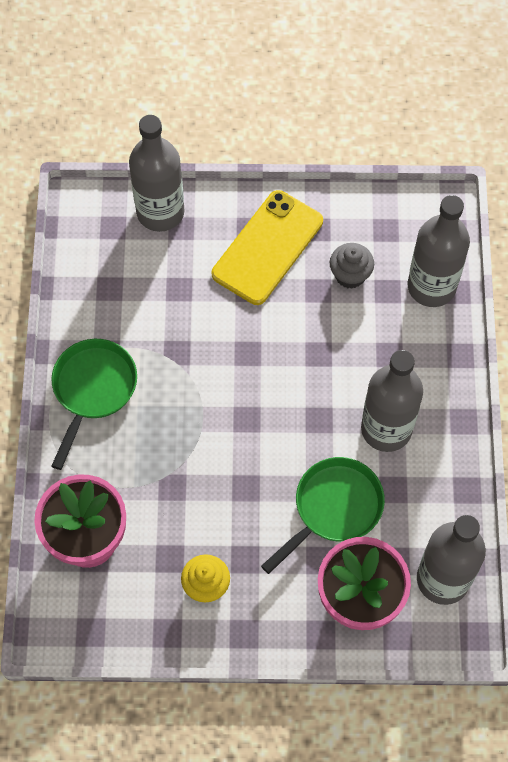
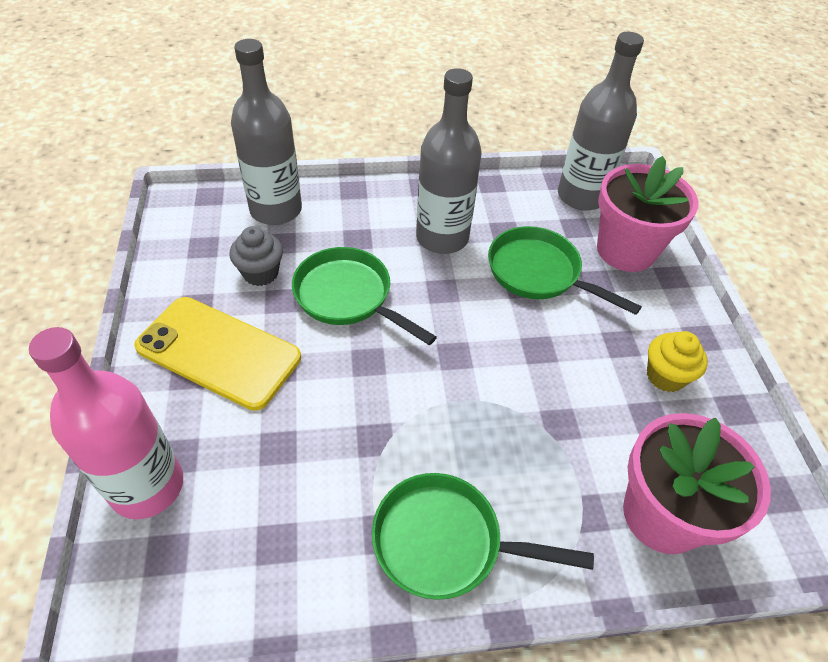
camera: 100 degrees left, 15 degrees down
grey bottle [129,115,185,232] -> pink bottle [29,327,183,519]
none -> green pan [292,247,437,345]

